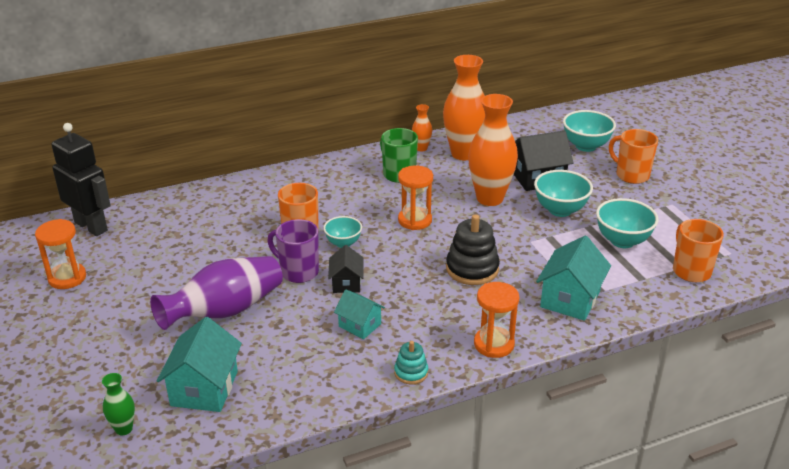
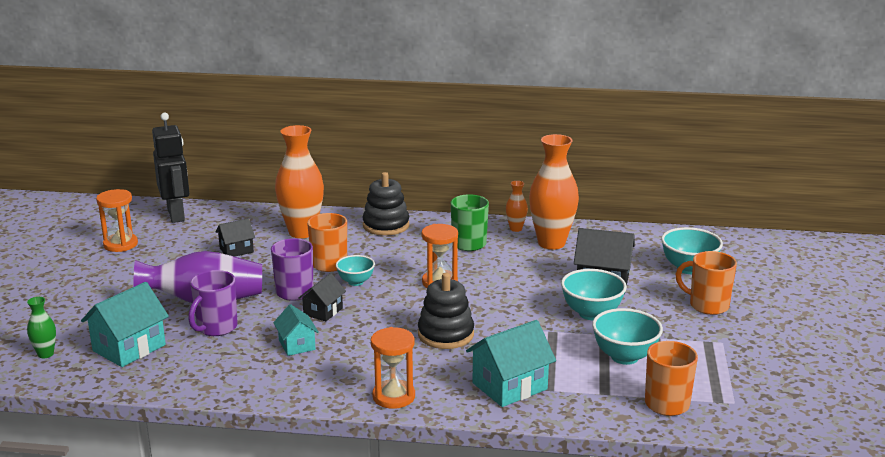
camera: 30 degrees right, 10 degrees down
turquoise stacking toy [394,341,428,385] -> none
orange vase [468,94,518,206] -> orange vase moved to [275,125,324,238]
orange mug [609,129,658,184] -> orange mug turned 45 degrees counterclockwise [676,251,737,315]
none -> purple mug [188,270,238,336]
none -> black house [216,218,255,257]
none -> black stacking toy [362,172,410,236]

